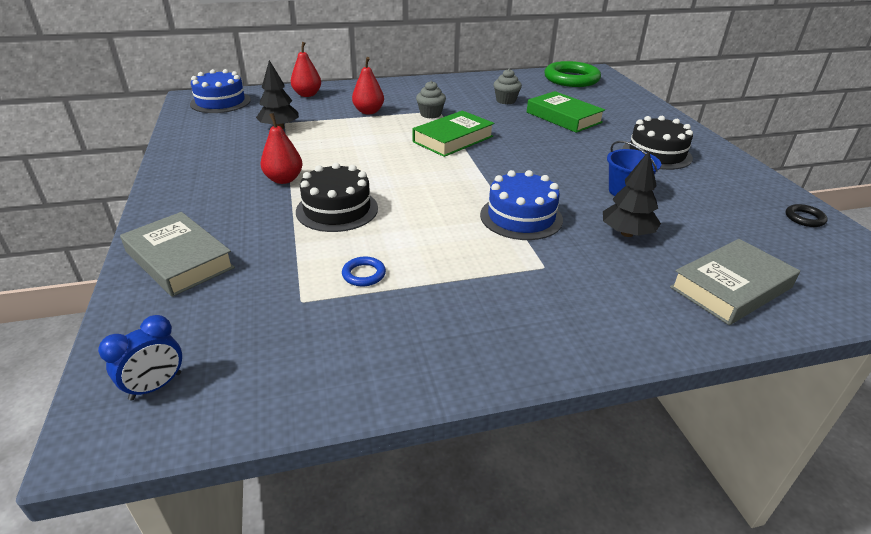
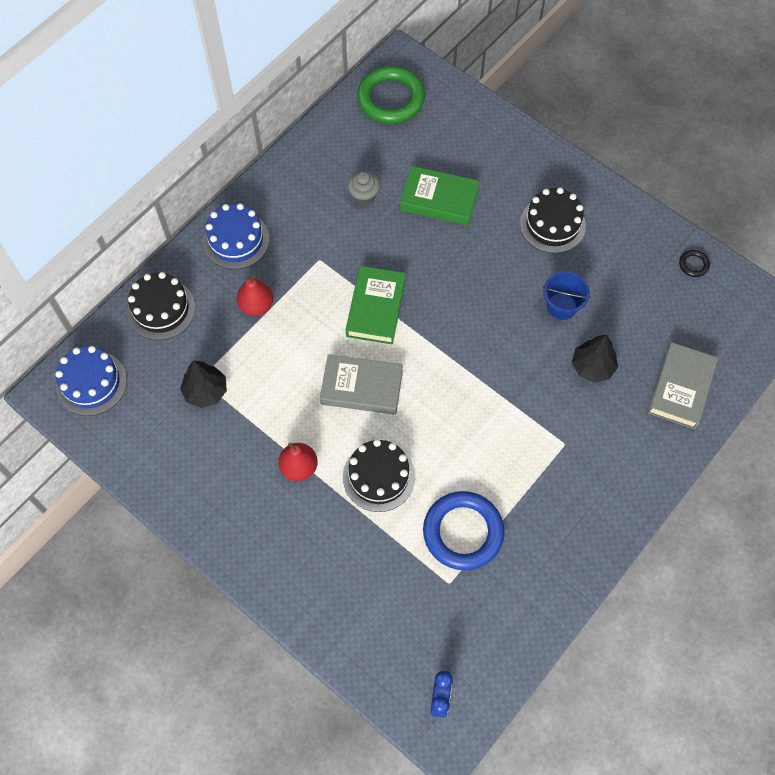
camera: 35 degrees left, 30 degrees up
grey book [120,212,235,297] -> grey book moved to [320,354,403,415]
red pear [291,42,321,97] -> black cake [127,272,196,340]
blue ring [342,257,386,286] -> blue ring [423,491,505,570], size x2.39
grey cupcake [416,81,446,119] -> none
blue cake [480,170,563,240] -> blue cake moved to [203,203,269,269]

